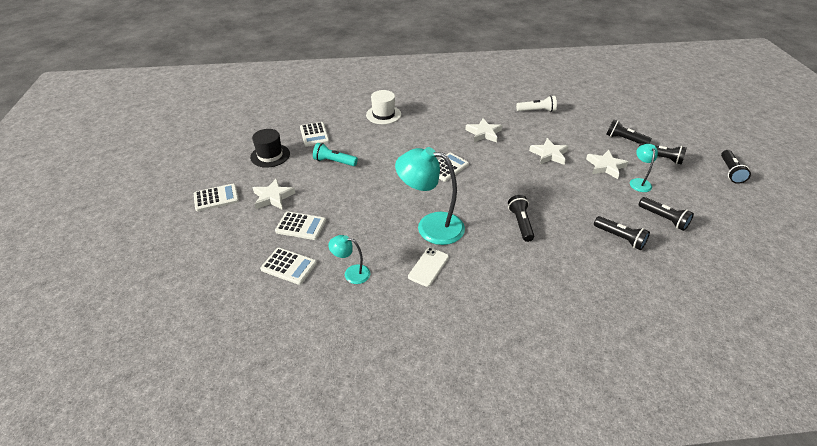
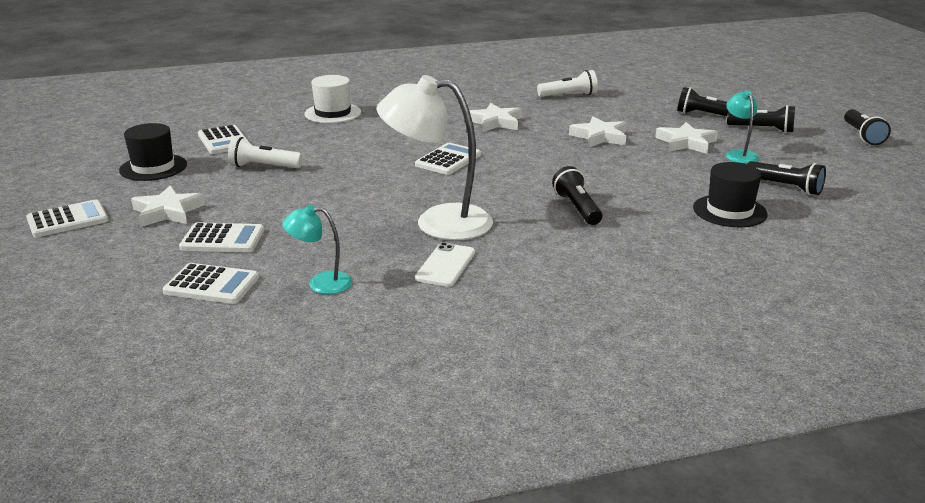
camera: 10 degrees left, 15 degrees down
turquoise flashlight [313,143,358,166] -> white flashlight [228,137,303,168]
turquoise lamp [395,147,465,245] -> white lamp [377,75,493,240]
black flashlight [594,216,650,250] -> black hat [693,162,768,227]

